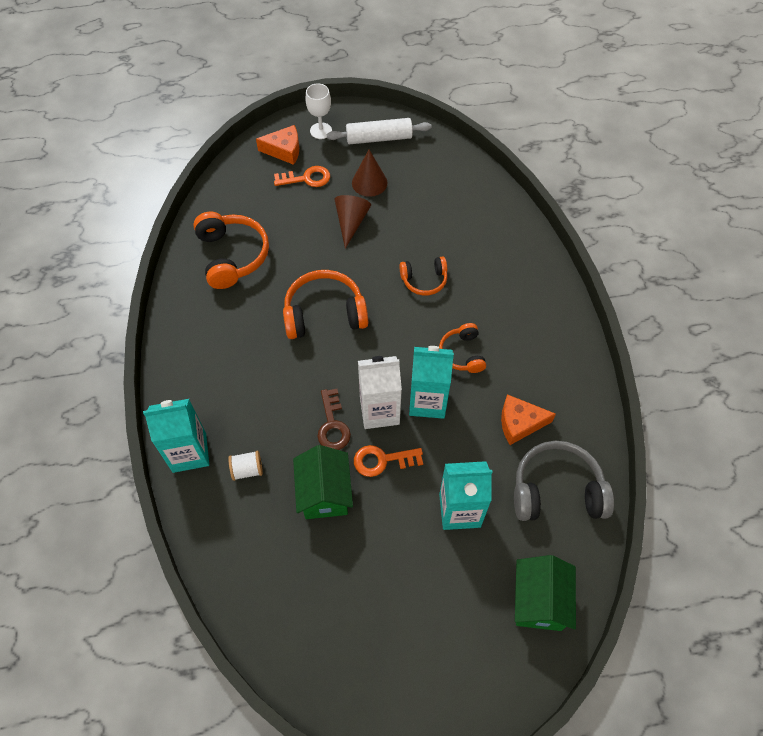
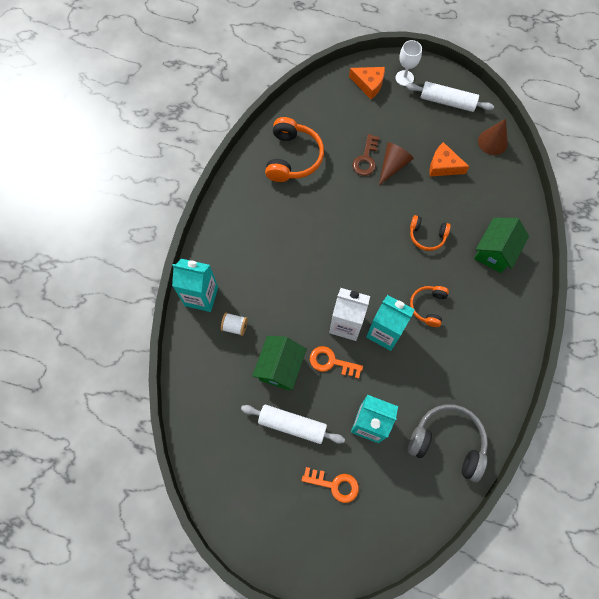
camera: 25 degrees right, 10 degrees up
orange key [274,166,330,187] -> orange key moved to [302,467,359,503]
orange headphones [283,270,368,339] -> none
brown key [318,389,351,450] -> brown key moved to [353,134,379,176]
brown cone [352,150,387,197] -> brown cone moved to [478,119,508,155]
orange cheese [501,394,556,445] -> orange cheese moved to [429,142,470,176]
green house [515,555,576,631] -> green house moved to [474,218,529,273]
none -> white rolling pin [241,404,345,444]

